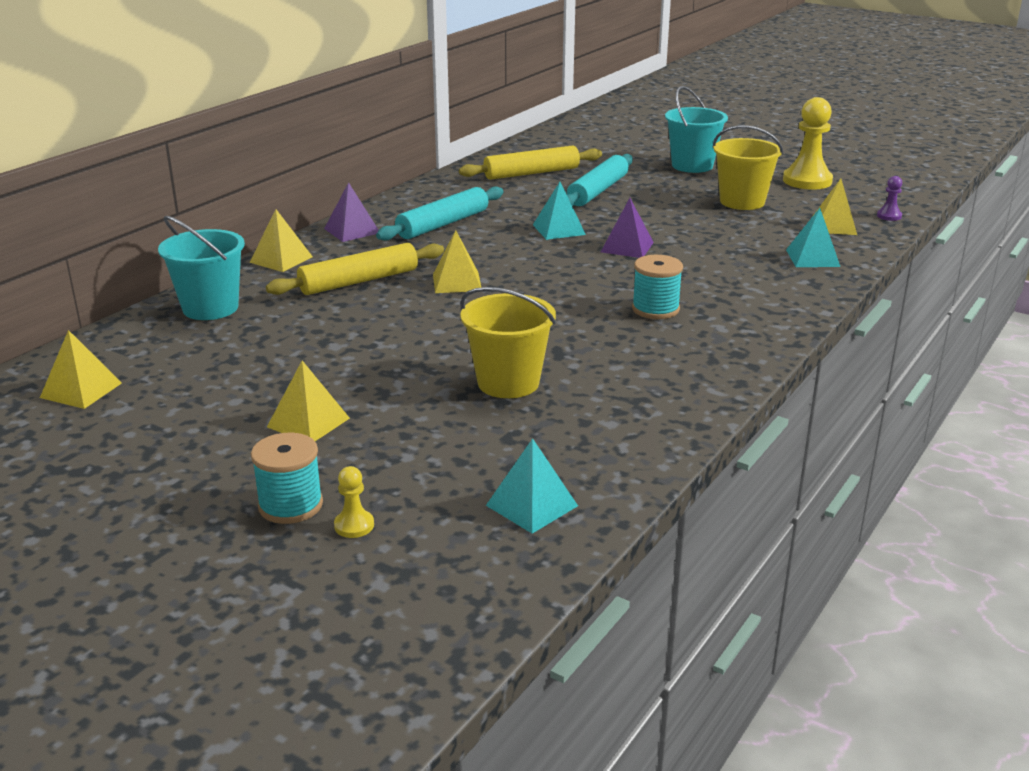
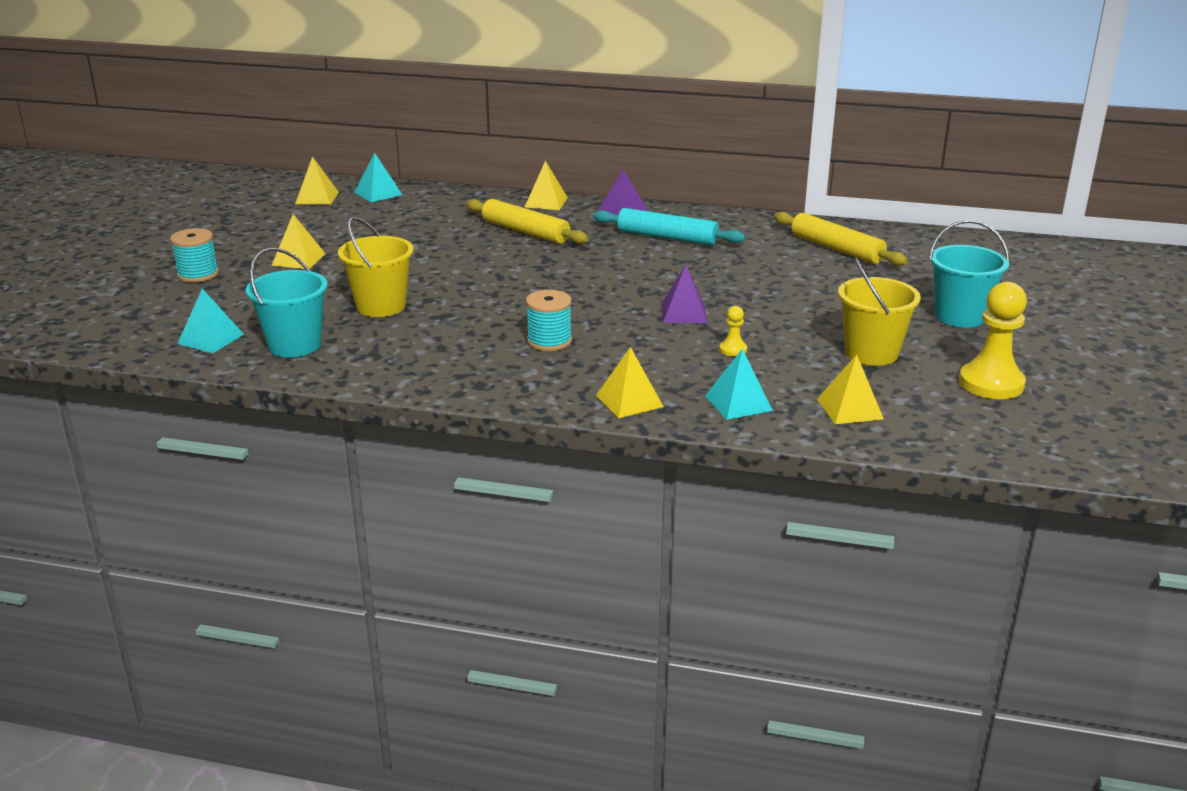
camera: 70 degrees right, 0 degrees up
turquoise bucket [158,216,245,320] -> turquoise bucket moved to [246,248,328,357]
yellow pawn [334,466,374,538] -> yellow pawn moved to [719,306,747,356]
yellow pyramid [433,230,481,293] -> yellow pyramid moved to [596,347,664,418]
turquoise pyramid [533,182,586,240] -> turquoise pyramid moved to [354,152,402,202]
turquoise rolling pin [567,154,633,206] -> none
purple pawn [877,176,902,221] -> none

